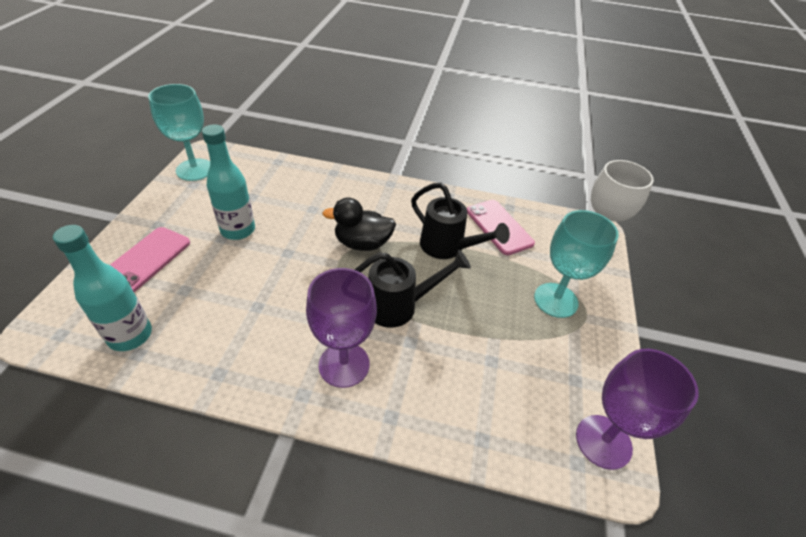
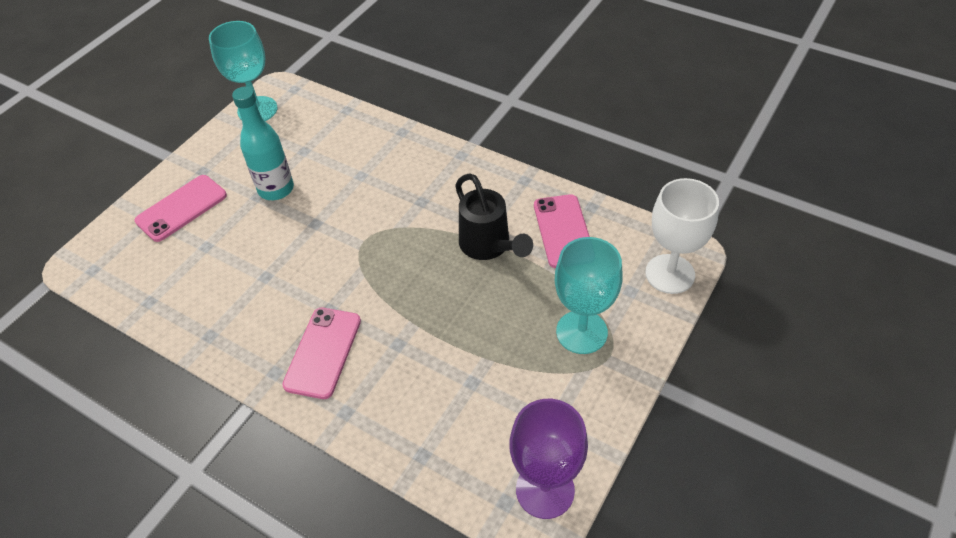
camera: 25 degrees right, 5 degrees up
turquoise bottle [53,225,152,351] -> none
purple goblet [306,268,377,388] -> pink phone [282,308,361,399]
black duck [322,197,396,251] -> none
black watering can [355,250,471,328] -> none

